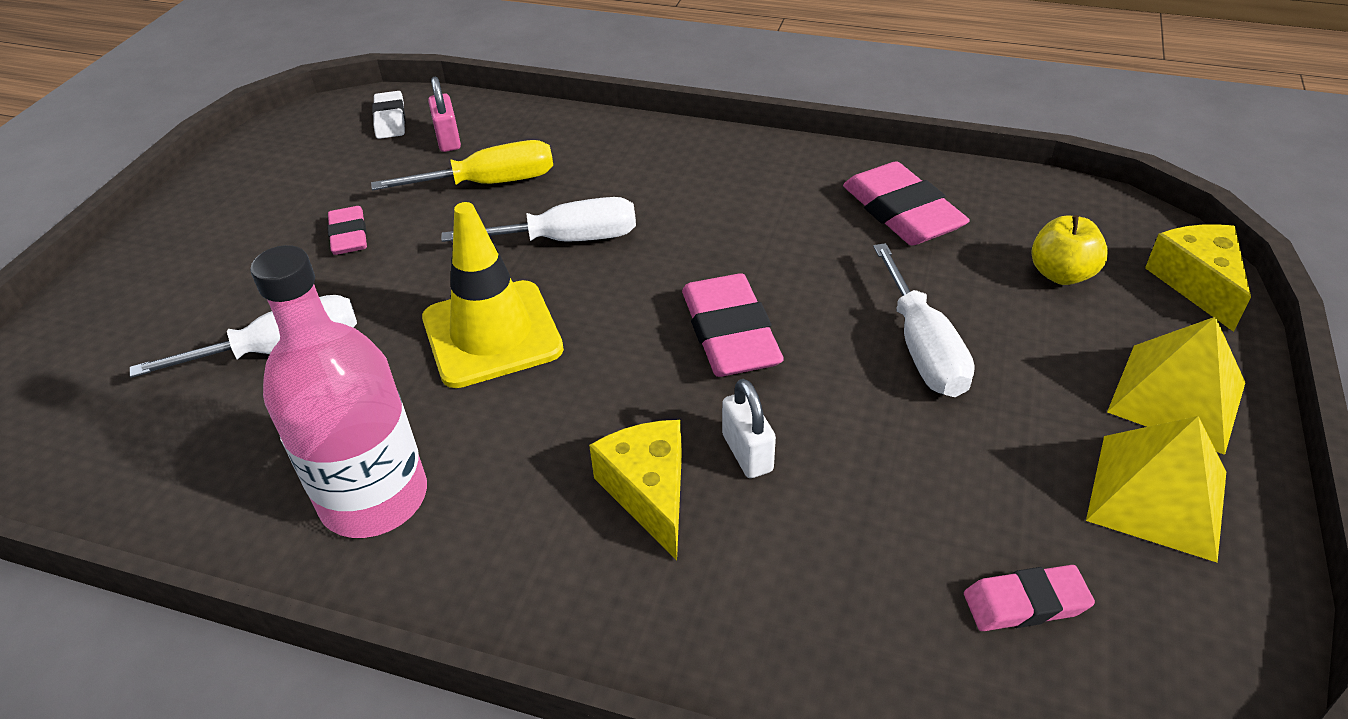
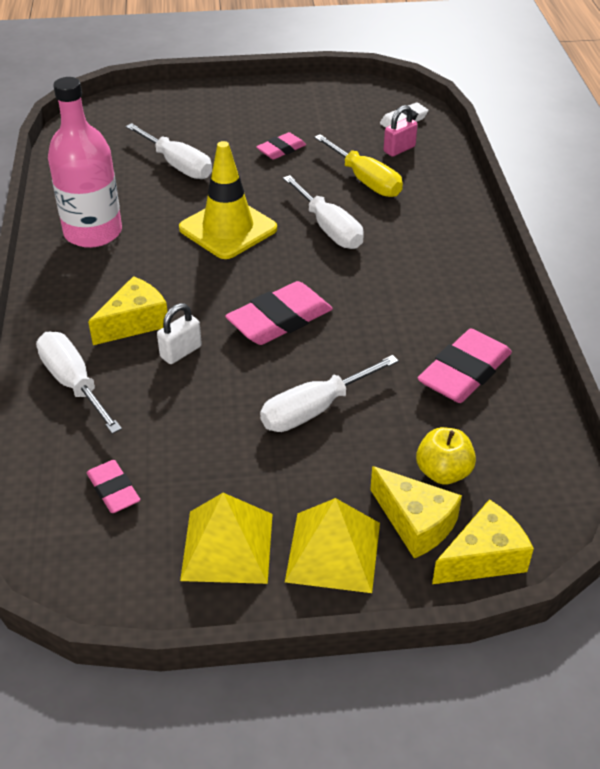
camera: 65 degrees right, 0 degrees up
none -> white screwdriver [36,332,122,434]
none -> yellow cheese [370,466,462,558]

